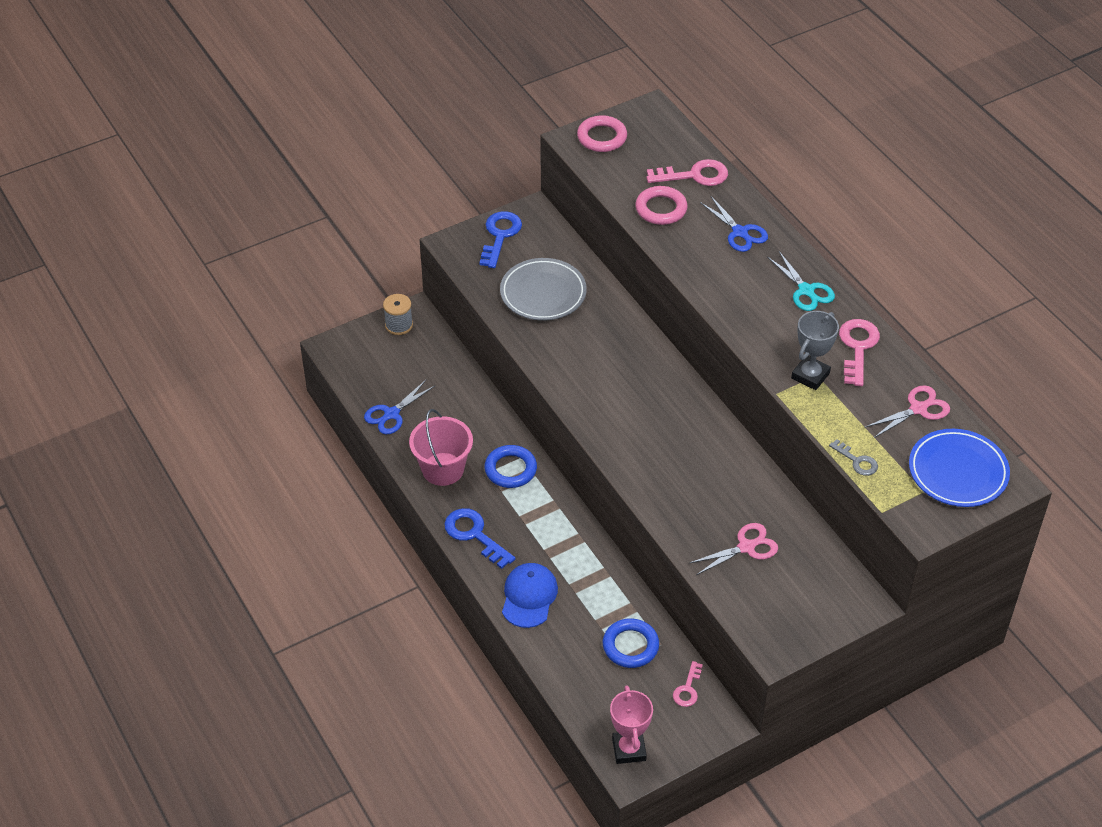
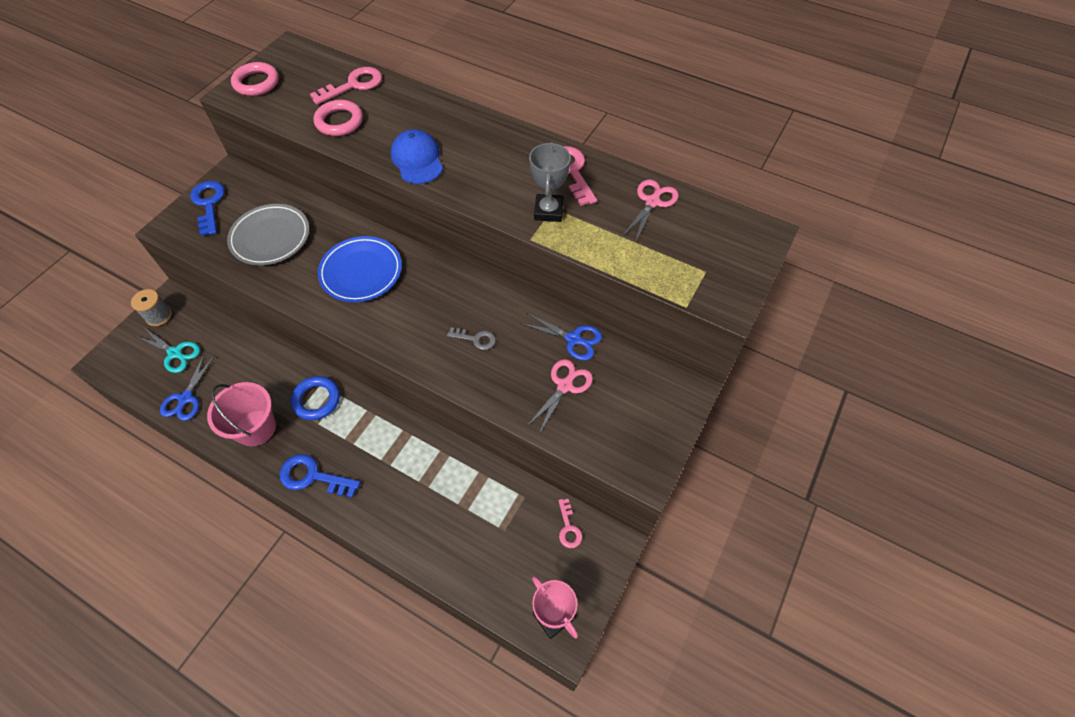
camera: 30 degrees left, 10 degrees up
blue cap [502,563,558,628] -> blue cap moved to [391,129,443,184]
blue ring [603,619,659,668] -> none
blue scissors [700,196,768,252] -> blue scissors moved to [520,313,602,360]
turquoise scissors [768,251,835,311] -> turquoise scissors moved to [135,328,200,373]
grey key [829,439,878,476] -> grey key moved to [447,328,496,350]
blue plate [909,429,1010,507] -> blue plate moved to [318,236,402,302]

